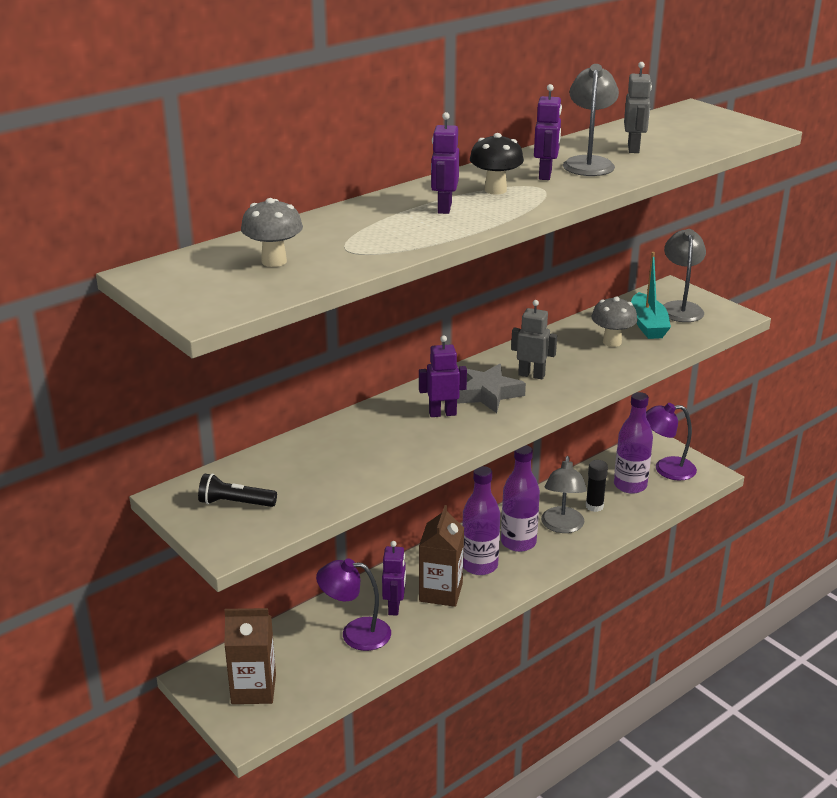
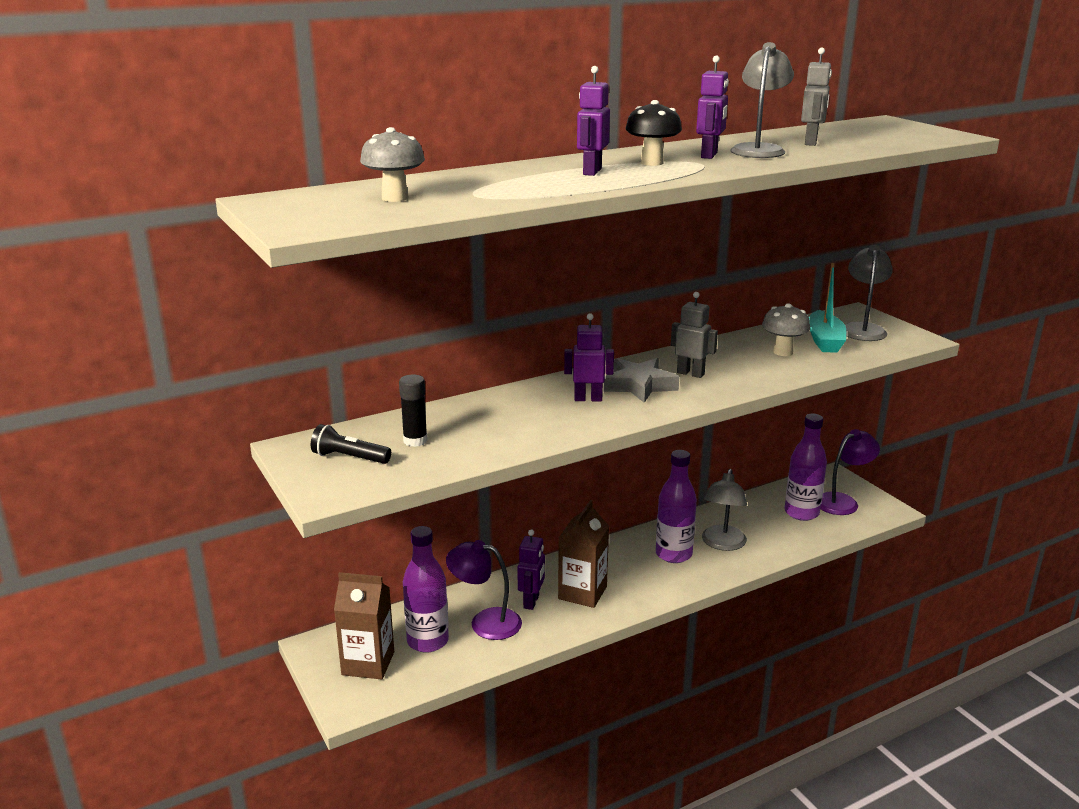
camera: 10 degrees right, 5 degrees down
purple bottle [463,466,500,575] -> purple bottle moved to [403,526,449,652]
black glue stick [586,460,608,512] -> black glue stick moved to [399,374,428,447]
purple lamp [646,403,697,481] -> purple lamp turned 135 degrees clockwise [820,429,880,515]

